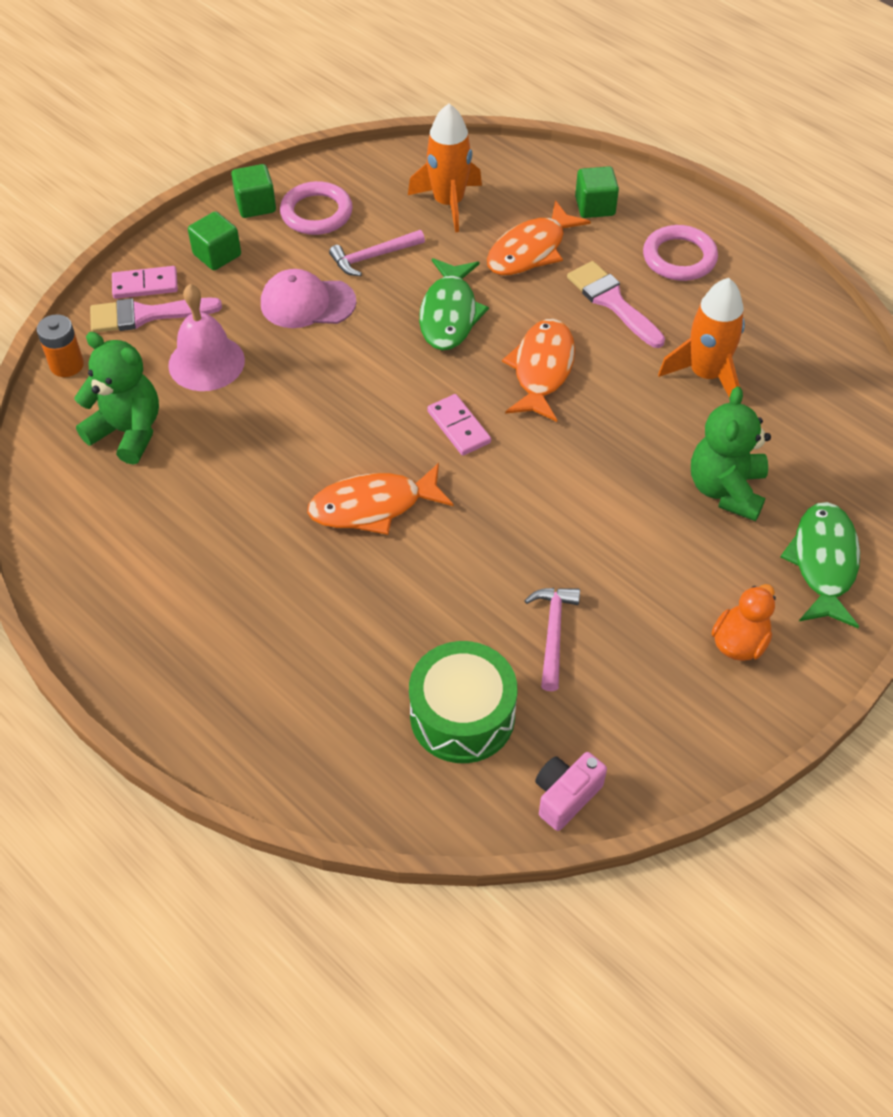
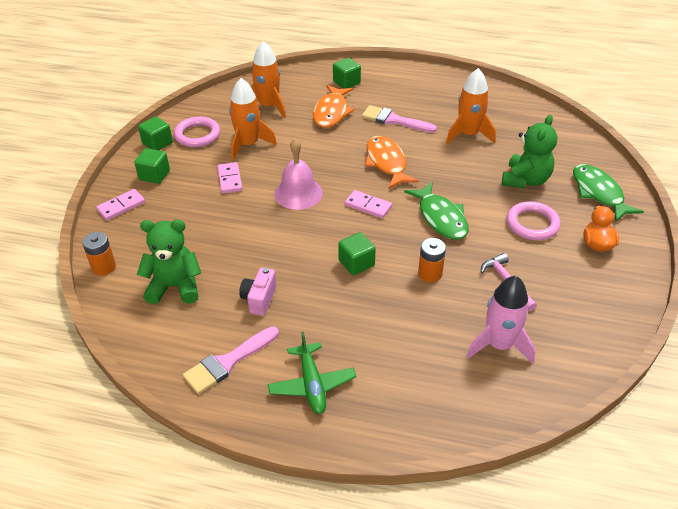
camera: 30 degrees left, 10 degrees down
pink brush [90,297,222,333] -> pink brush moved to [183,326,279,394]
pink bell [168,284,245,391] -> pink bell moved to [274,138,323,210]
pink cap [261,269,356,328] -> pink domino [217,162,242,193]
orange fish [307,463,453,535] -> green cube [338,232,376,275]
pink hammer [329,230,425,276] -> orange rocket [229,78,277,160]
green drum [409,641,517,763] -> pink rocket [466,276,535,363]
green fish [419,258,489,350] -> green fish moved to [404,182,469,240]
pink camera [535,752,607,831] -> pink camera moved to [239,268,277,316]
pink ring [643,225,718,281] -> pink ring moved to [506,201,561,240]
green teddy bear [691,387,771,521] -> green teddy bear turned 135 degrees counterclockwise [502,115,558,188]
none -> green plane [268,331,356,414]
none -> orange battery [418,238,446,282]

